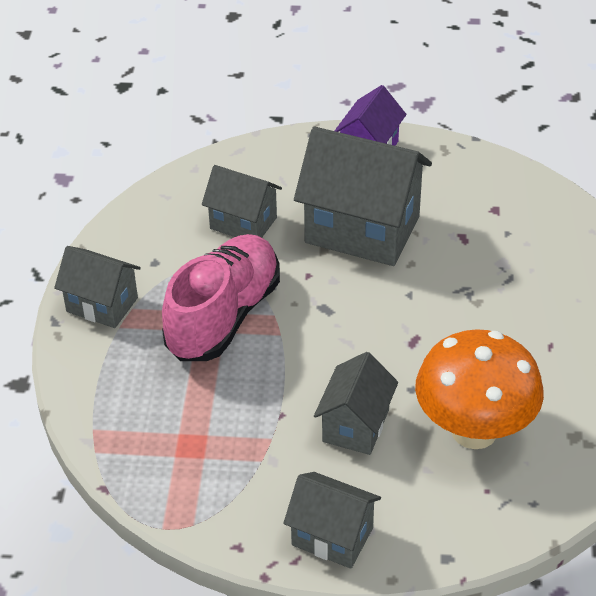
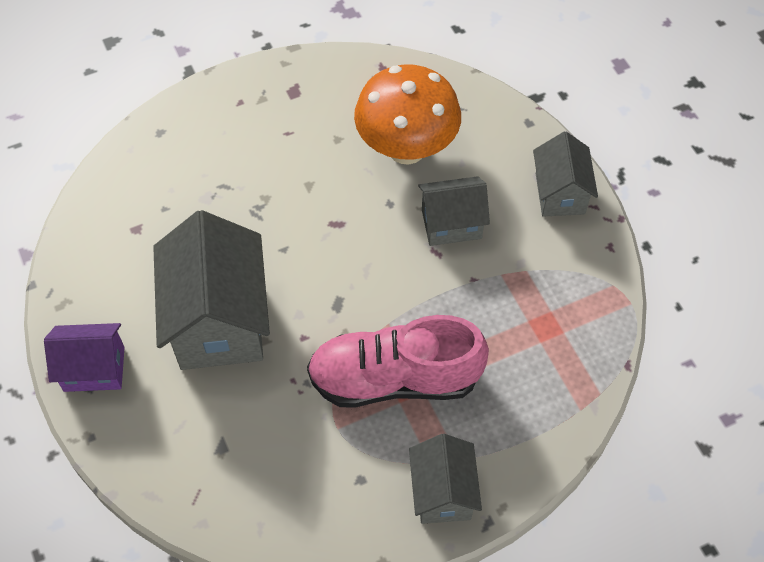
camera: 120 degrees left, 15 degrees up
grey house [202,165,282,238] -> none

